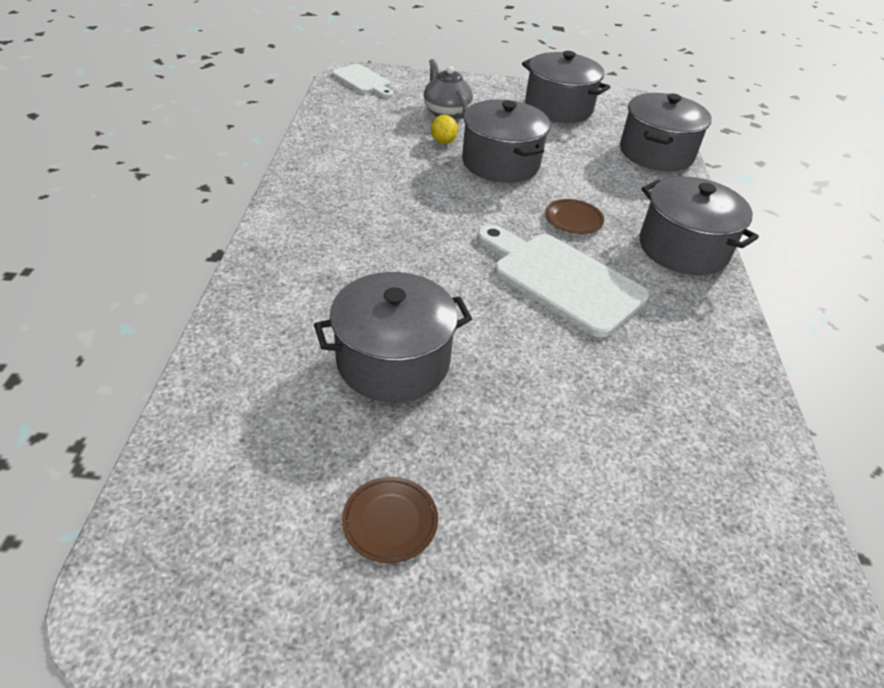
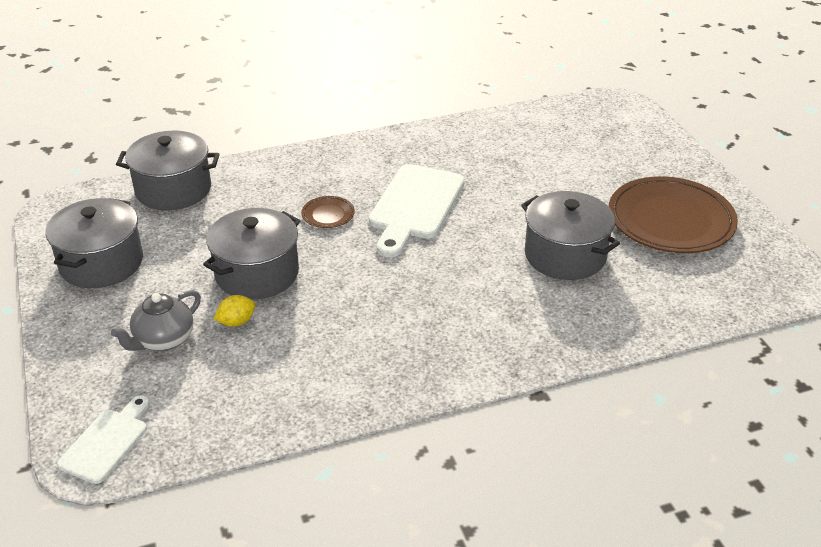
camera: 110 degrees left, 5 degrees down
brown plate [342,477,438,563] -> brown plate [609,176,738,253], size x2.35
grey pot [640,177,759,275] -> none

